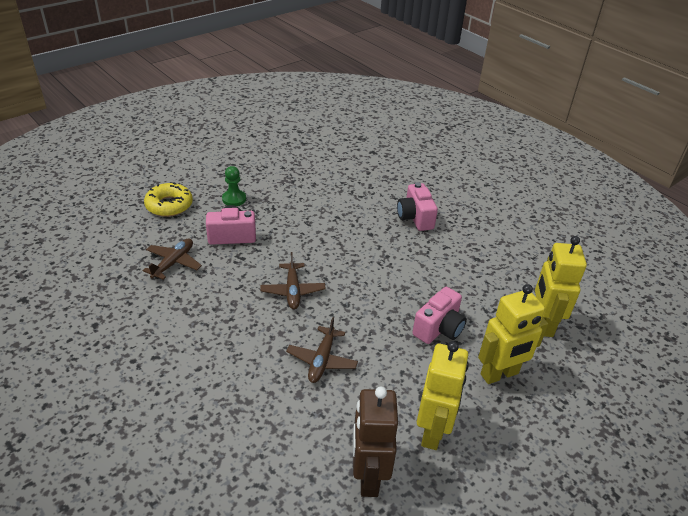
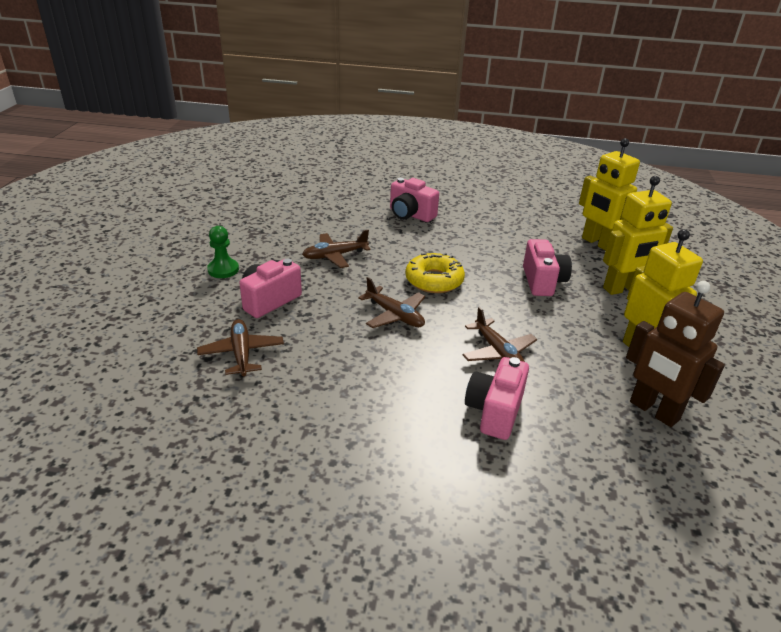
camera: 40 degrees left, 5 degrees down
yellow donut [144,182,193,217] -> yellow donut moved to [405,253,465,293]
yellow robot [478,284,548,384] -> yellow robot turned 45 degrees clockwise [603,176,673,295]
none -> brown plane [302,230,371,268]
none -> pink camera [465,357,529,440]

